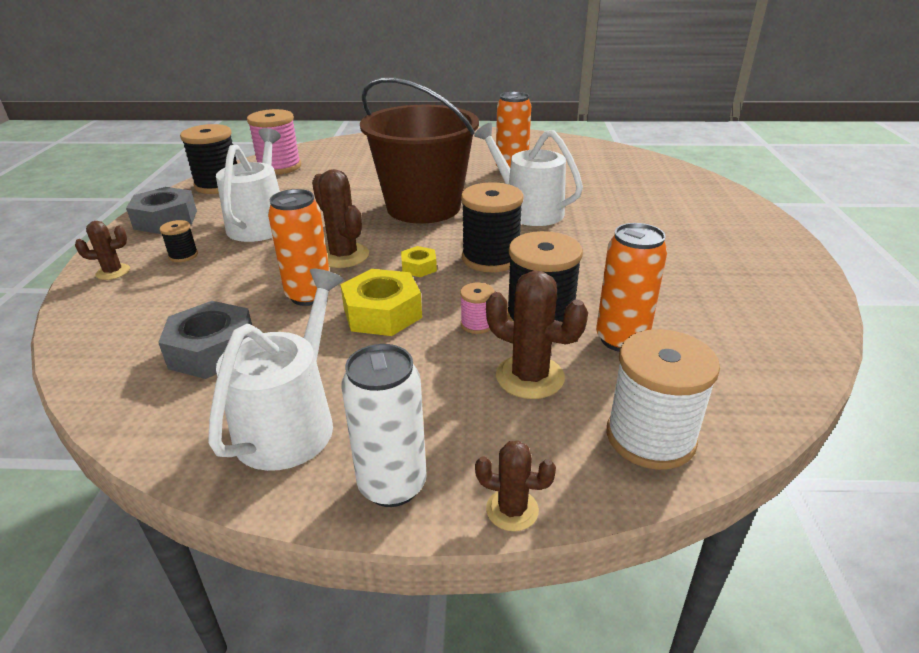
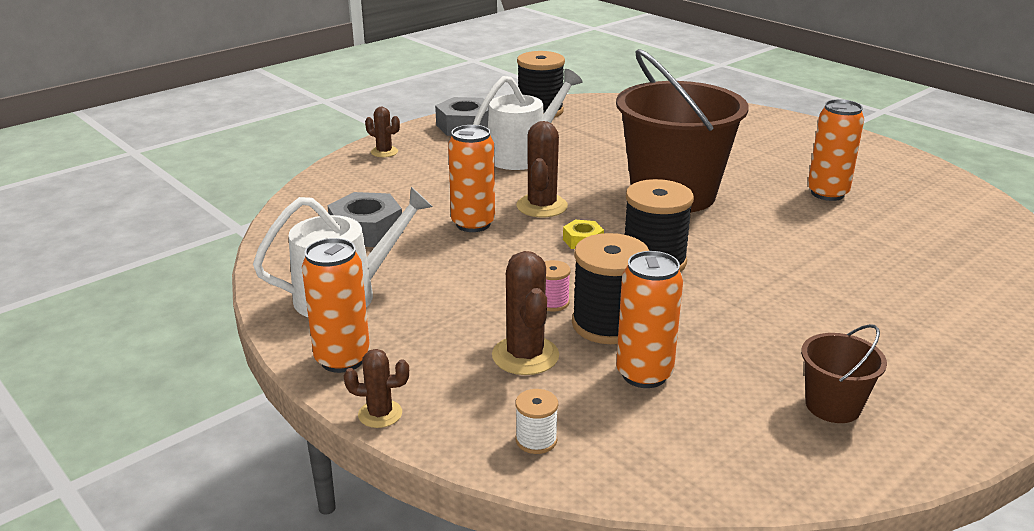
camera: 45 degrees right, 5 degrees down
black spool [160,220,198,262] -> none
pink spool [247,109,301,175] -> none
yellow nut [340,269,422,336] -> none
white can [341,344,427,507] -> orange can [302,238,370,373]
white watering can [474,123,583,226] -> none
brown cactus [475,440,556,531] -> brown cactus turned 60 degrees counterclockwise [344,349,409,428]
white spool [607,329,720,470] -> white spool [515,389,558,454], size x0.48
none -> brown bucket [801,324,887,423]

